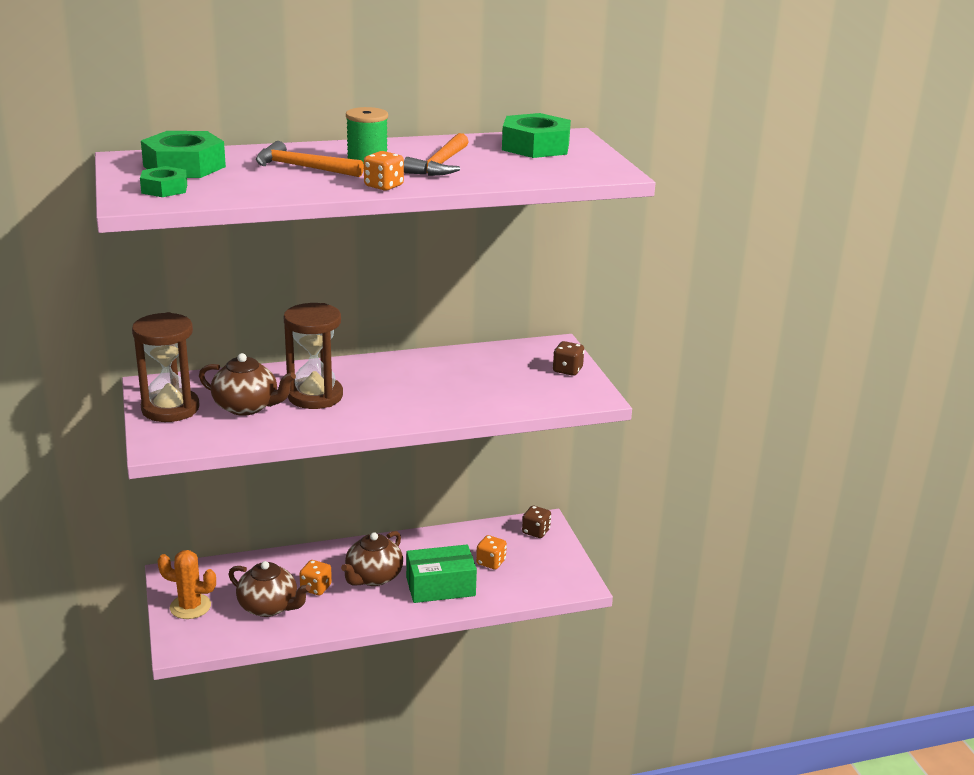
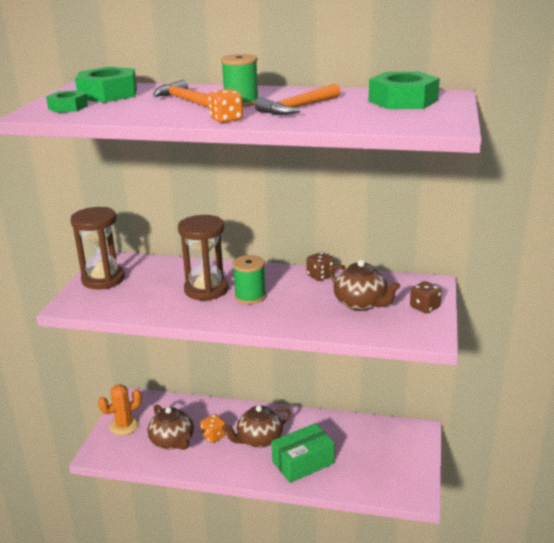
camera: 30 degrees right, 0 degrees up
orange cactus [157,550,216,619] -> orange cactus turned 75 degrees counterclockwise [98,384,142,435]
brown teapot [199,353,296,416] -> brown teapot moved to [329,260,400,311]
green box [406,545,477,603] -> green box turned 45 degrees counterclockwise [271,423,335,483]
orange dice [476,535,507,570] -> none
brown dice [522,506,551,538] -> brown dice moved to [307,252,334,281]
none -> green spool [232,255,266,304]

